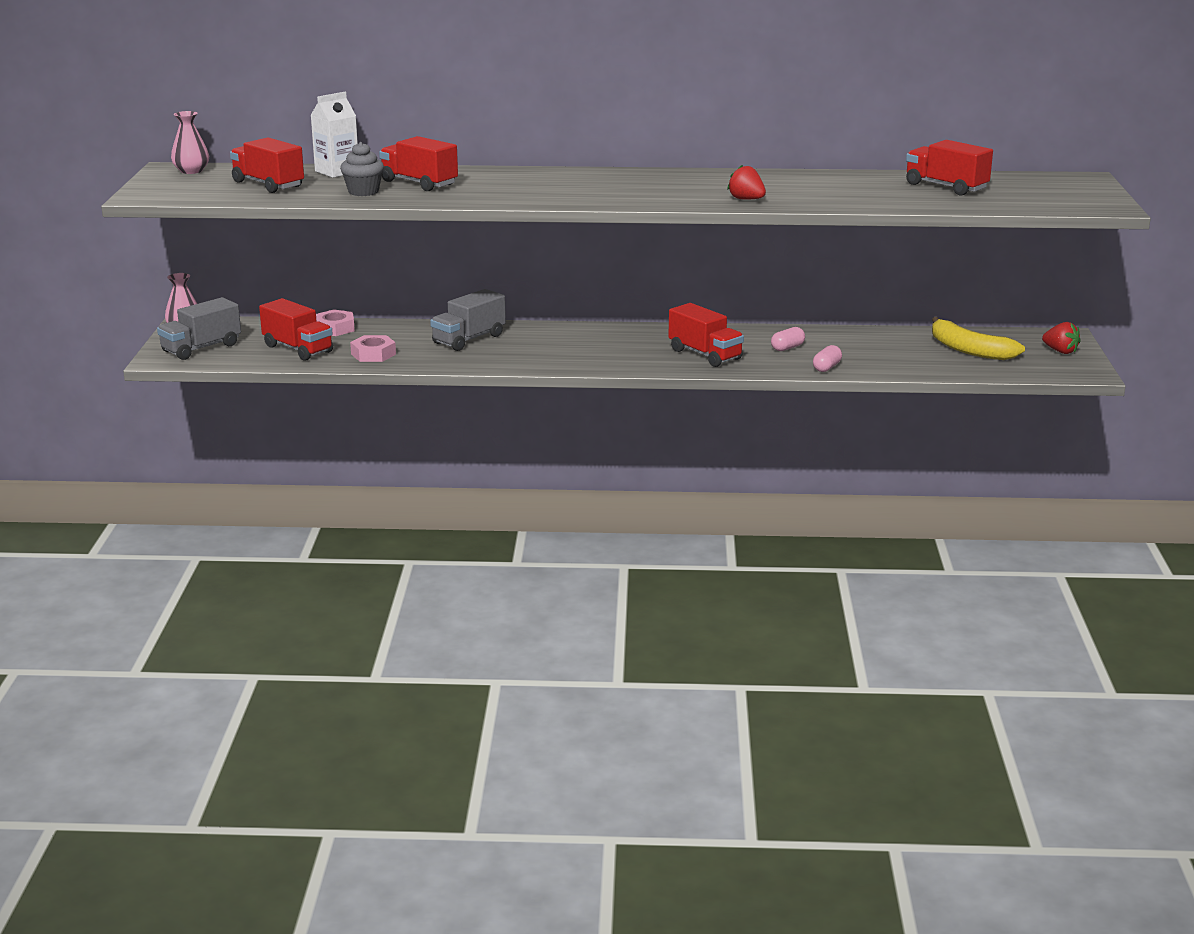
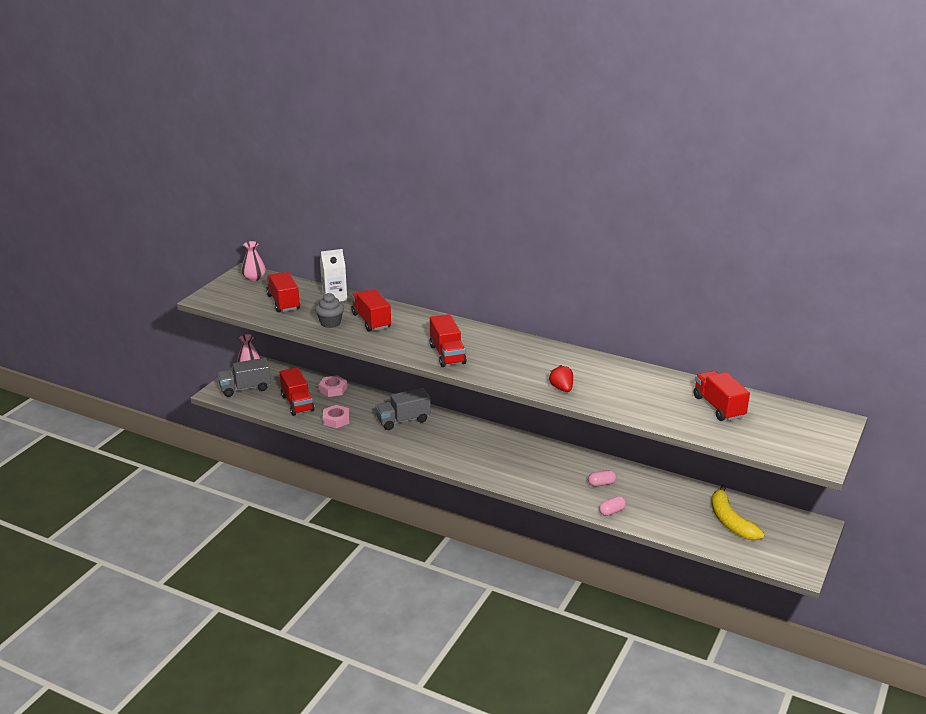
camera: 25 degrees right, 5 degrees up
red truck [668,303,744,367] -> red truck moved to [430,314,467,367]
red strawberry [1042,322,1081,354] -> none

